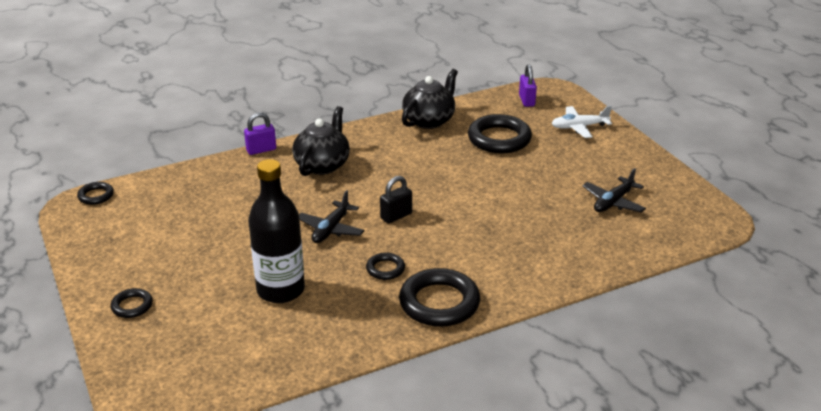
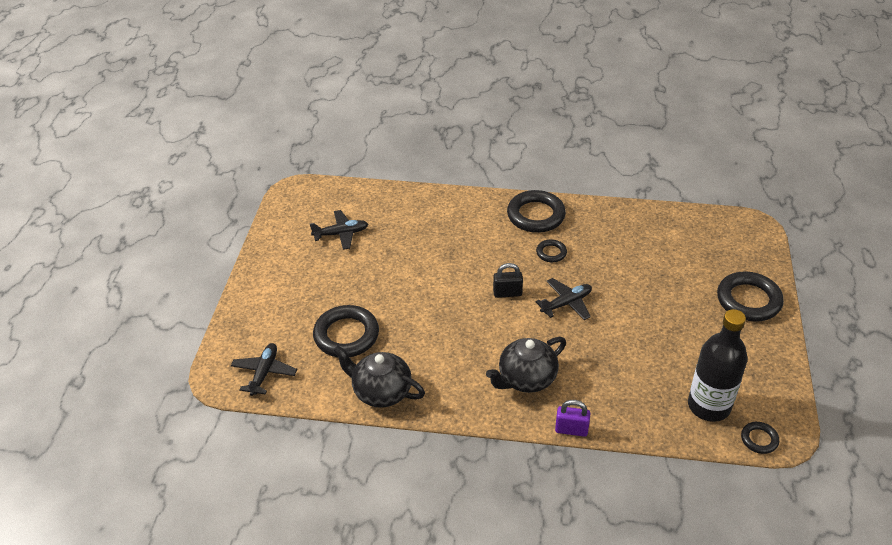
camera: 145 degrees left, 10 degrees up
black ring [110,288,153,318] -> black ring [717,272,784,322], size x1.98
black bottle [248,159,305,303] -> black bottle moved to [688,309,748,422]
black teapot [402,69,458,129] -> black teapot turned 45 degrees clockwise [333,345,425,408]
purple padlock [519,64,537,107] -> black plane [231,343,297,396]
white plane [551,106,612,138] -> none

